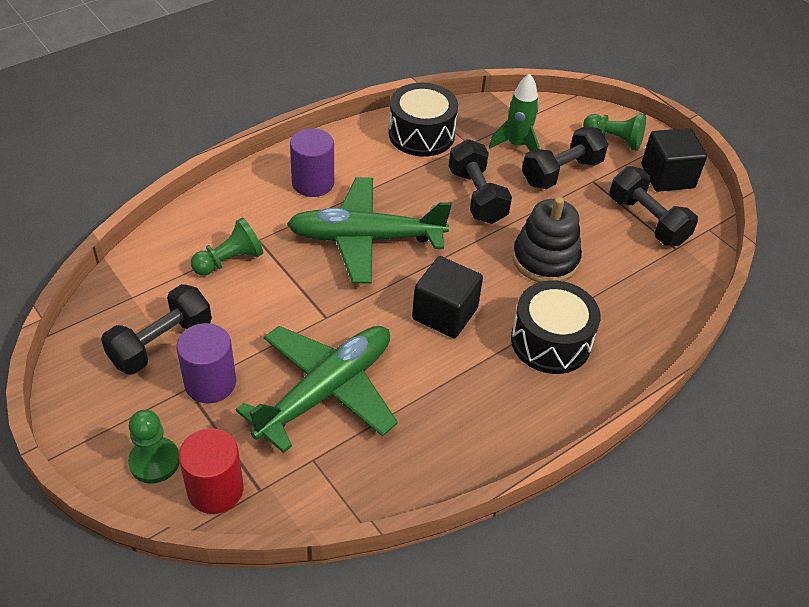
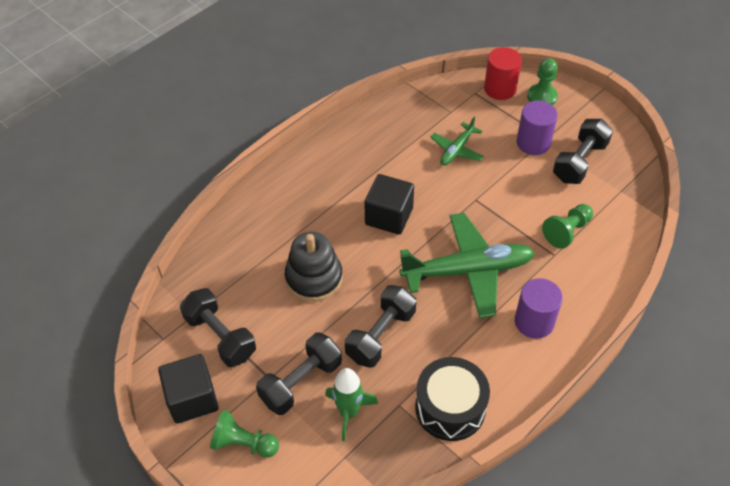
camera: 175 degrees right, 5 degrees up
green plane [236,326,398,453] -> green plane [430,116,484,166], size x0.51
black dumbbell [449,139,512,224] -> black dumbbell turned 60 degrees clockwise [345,285,416,368]
black drum [511,280,601,374] -> none

